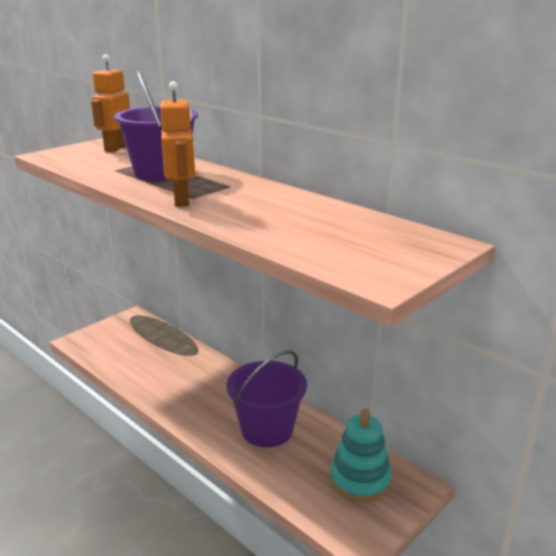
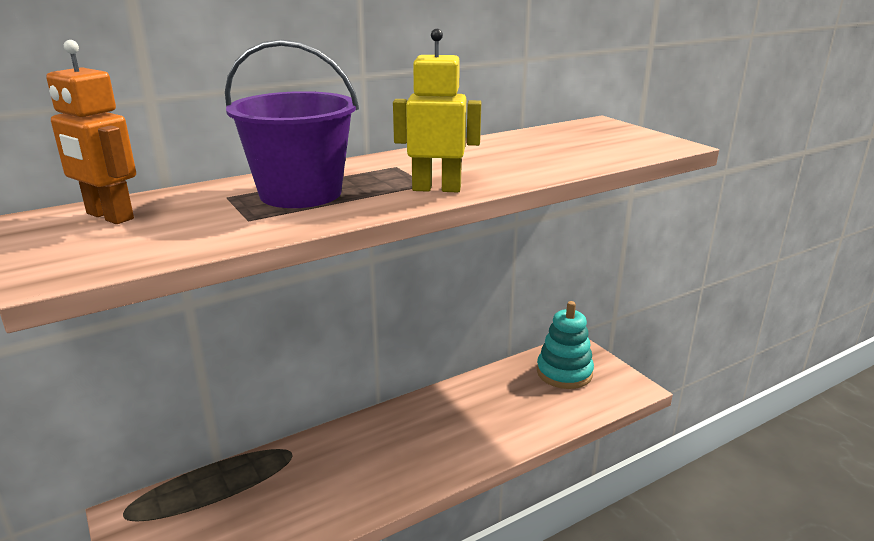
camera: 75 degrees left, 0 degrees up
orange robot [160,81,195,207] -> yellow robot [393,29,481,192]
purple bucket [227,350,307,448] -> none

